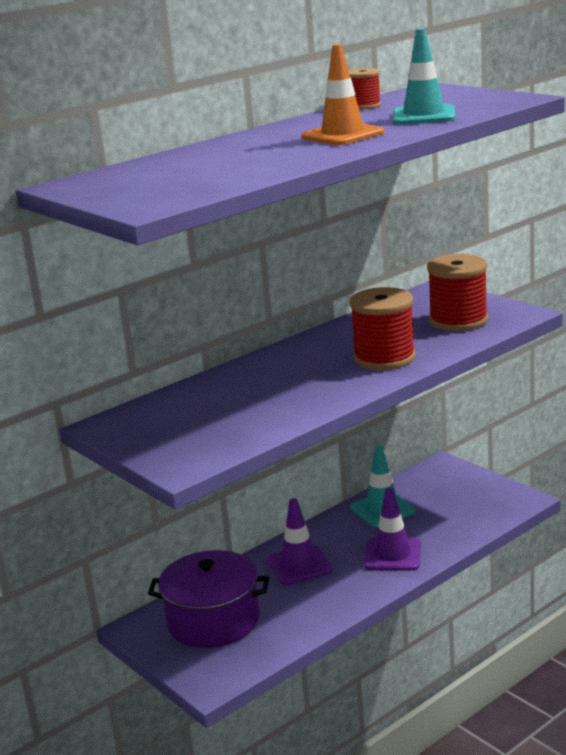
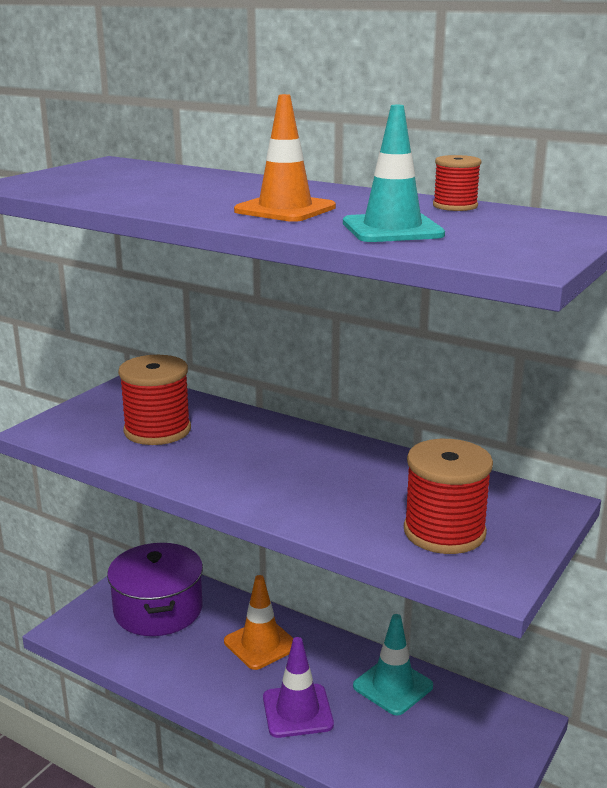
camera: 70 degrees right, 0 degrees up
purple traffic cone [267,498,333,585] -> orange traffic cone [224,575,294,670]
red spool [350,287,416,370] -> red spool moved to [118,355,191,445]

